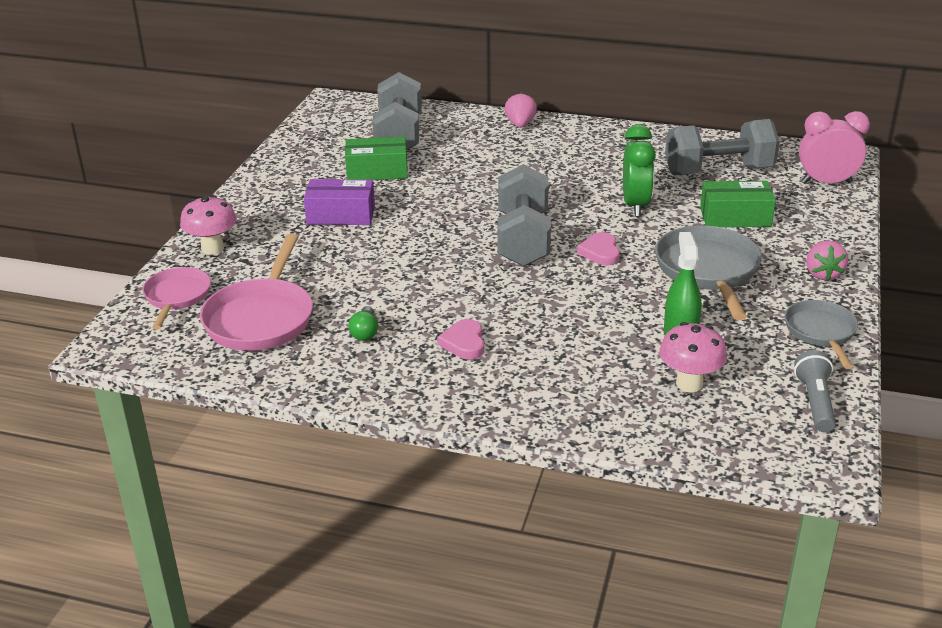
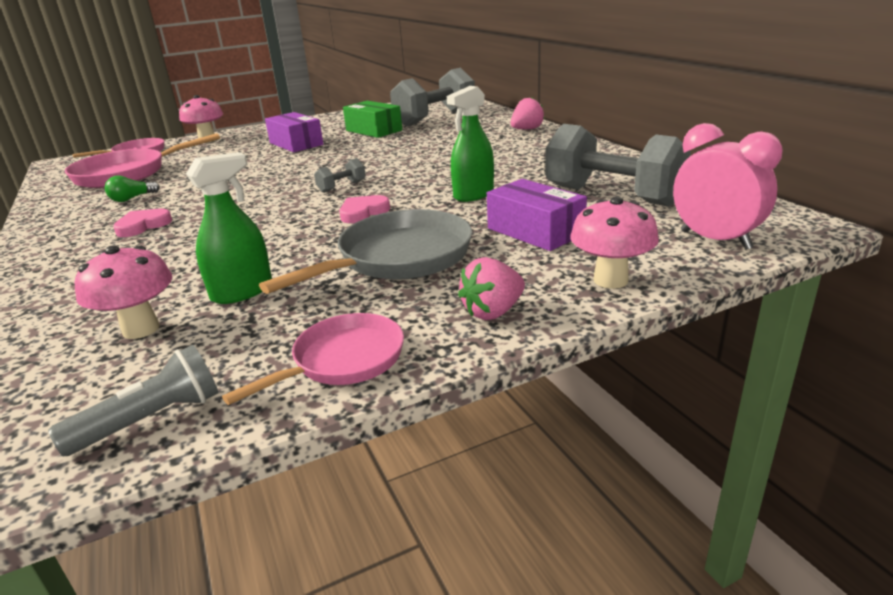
camera: 50 degrees right, 5 degrees down
grey dumbbell [497,164,551,266] -> grey dumbbell [314,158,366,193], size x0.42
green clock [623,124,656,216] -> green spray bottle [447,86,494,202]
green box [700,181,776,227] -> purple box [487,179,587,251]
grey pan [785,300,858,369] -> pink pan [222,313,404,405]
none -> pink mushroom [571,196,659,289]

